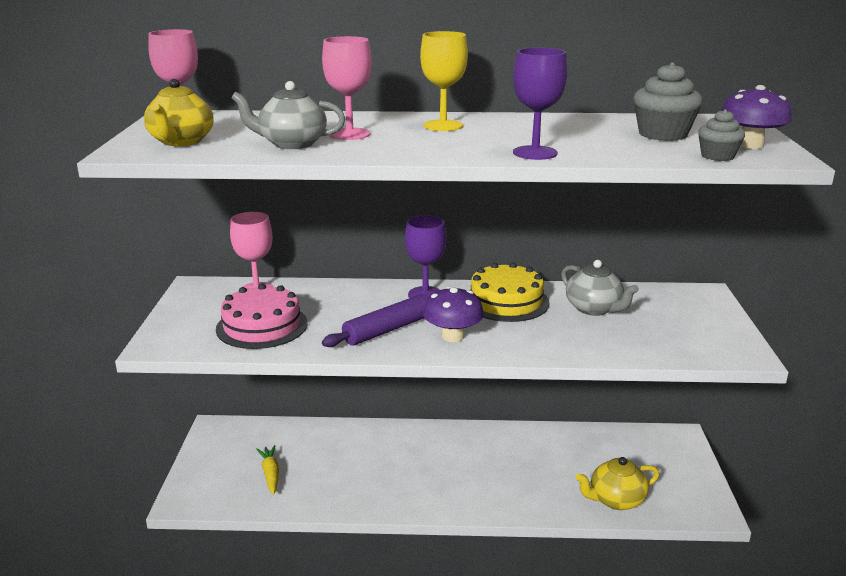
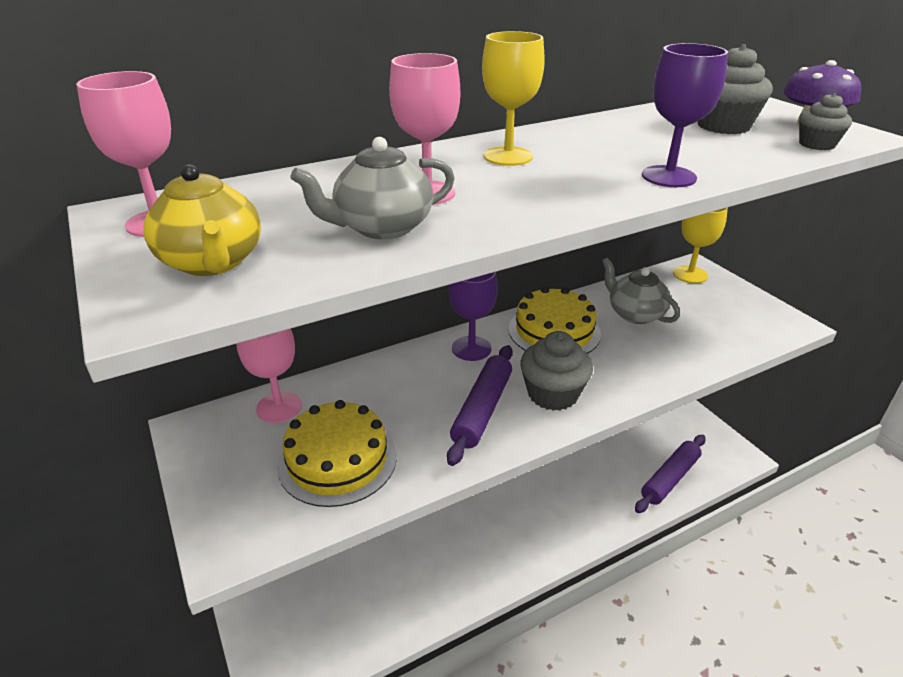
camera: 30 degrees left, 10 degrees up
pink cake [216,284,308,349] -> yellow cake [277,400,397,507]
yellow carrot [256,445,279,494] -> none
purple mushroom [423,286,484,342] -> grey cupcake [520,331,593,411]
grey teapot [561,260,639,316] -> grey teapot turned 150 degrees counterclockwise [602,258,680,324]
yellow teapot [576,457,659,510] -> purple rolling pin [635,435,706,513]
none -> yellow goblet [673,208,728,283]

